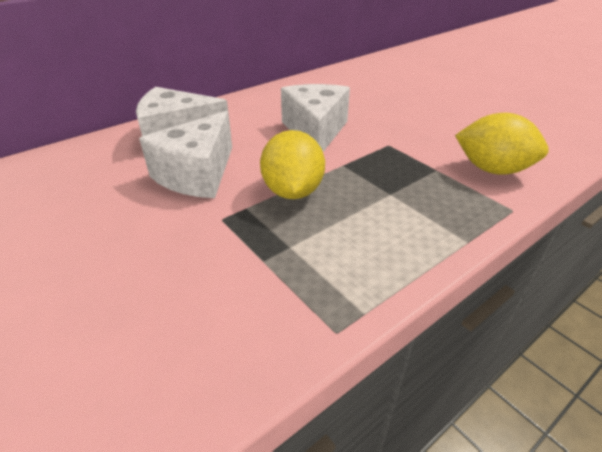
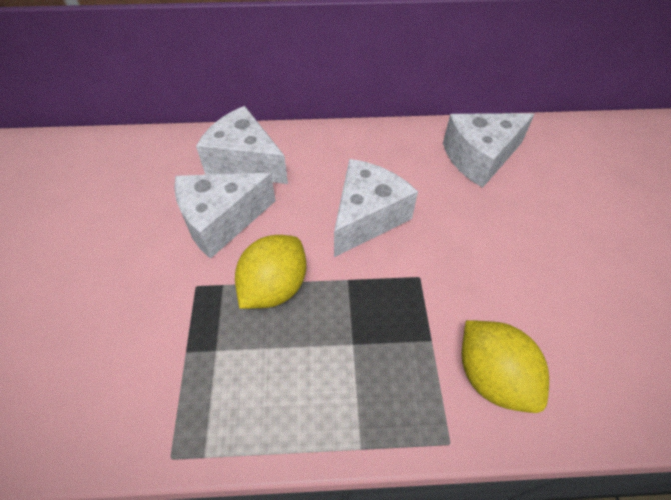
camera: 35 degrees right, 15 degrees up
none -> white cheese [443,113,535,188]

